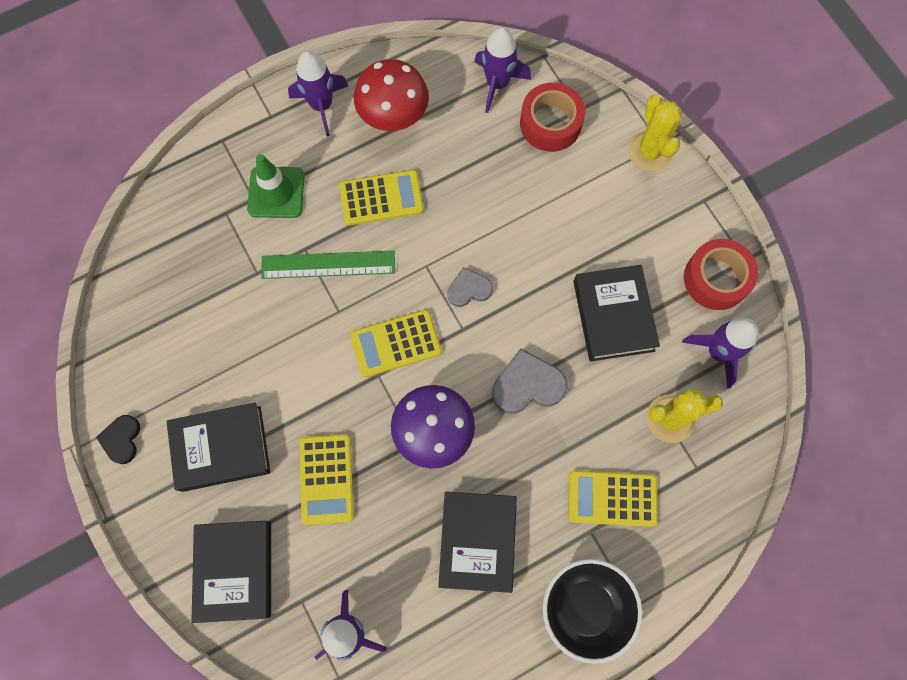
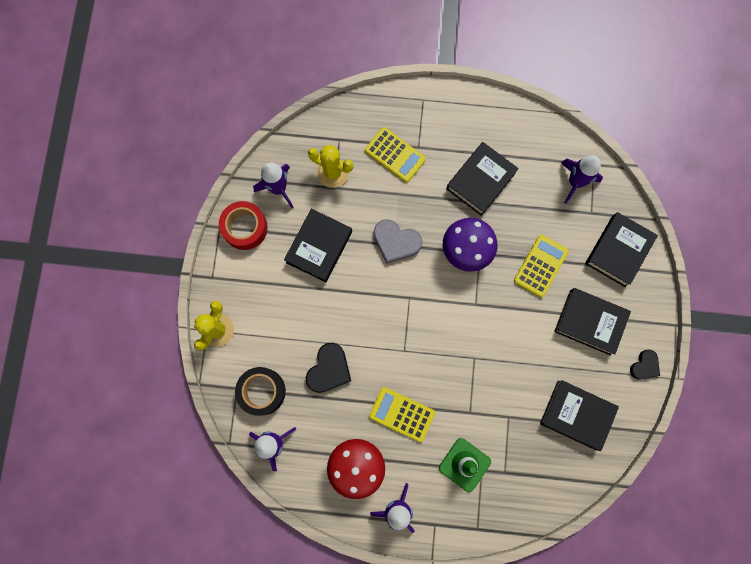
camera: 145 degrees left, 5 degrees up
green ruler [261,251,395,279] -> none
yellow calculator [350,310,442,377] -> none
grey heart [447,267,493,307] -> none
red tape [520,83,585,152] -> black tape [235,367,286,416]
black bowl [543,559,643,664] -> none
none -> black heart [306,343,351,393]
none -> black book [540,380,619,451]

